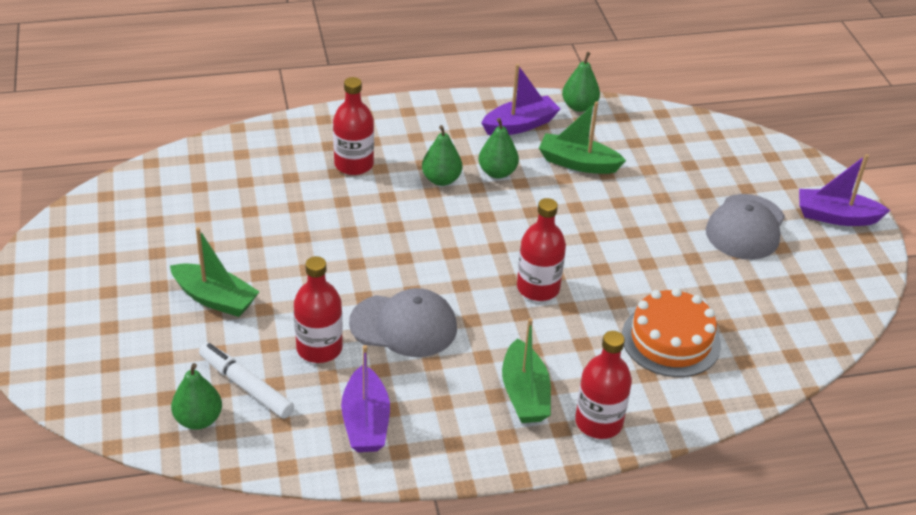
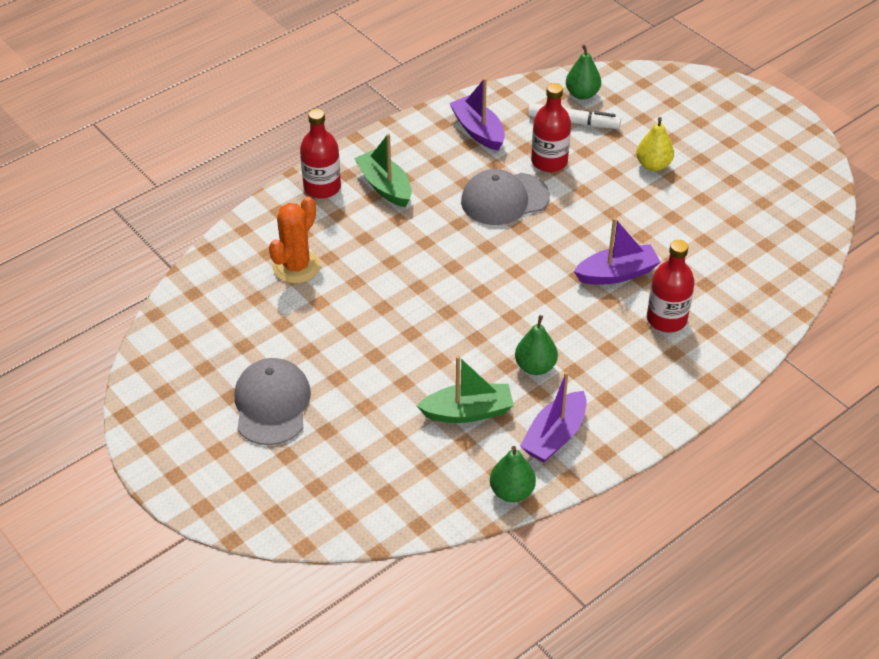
camera: 155 degrees right, 5 degrees up
green boat [170,227,260,317] -> yellow pear [636,117,674,171]
green pear [422,125,462,186] -> none
red bottle [517,198,566,301] -> none
orange cake [622,288,721,377] -> orange cactus [269,197,321,284]
purple boat [799,154,890,226] -> purple boat moved to [574,217,661,285]

